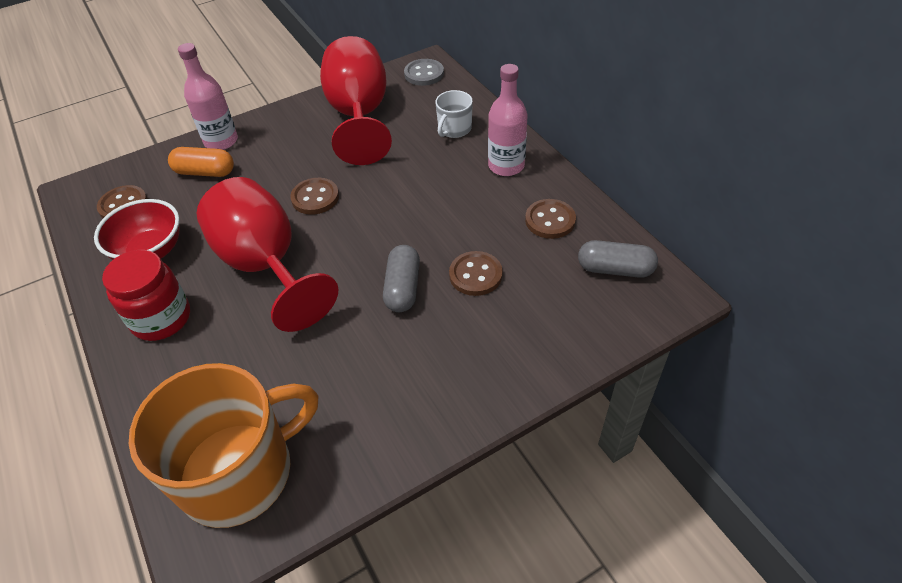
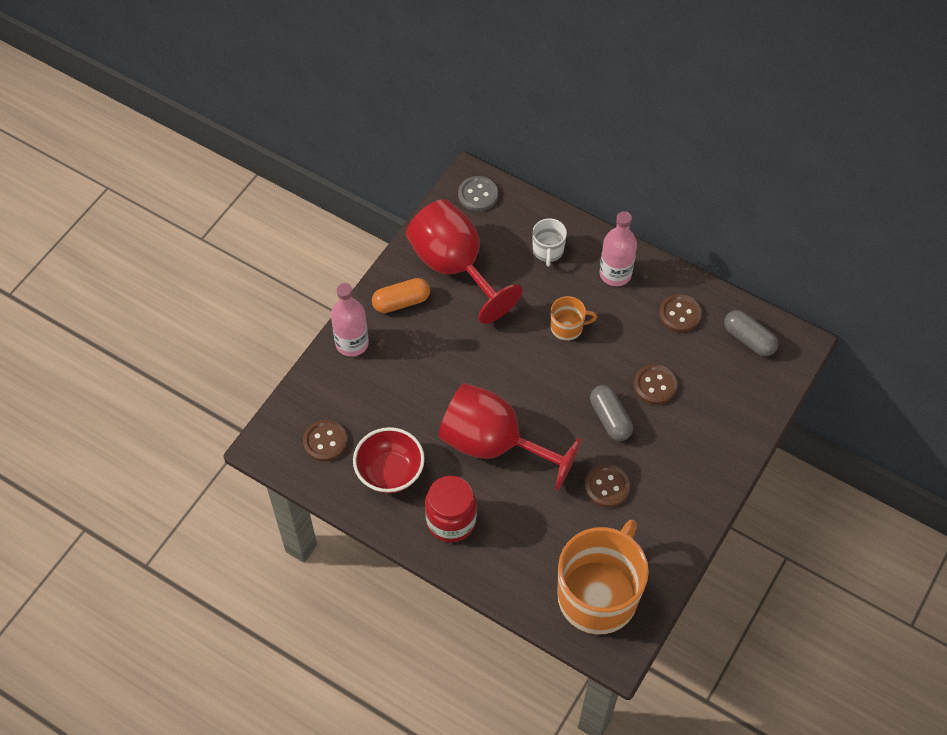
camera: 30 degrees left, 10 degrees up
orange capsule [168,147,234,177] -> orange capsule moved to [372,278,430,313]
brown button [290,178,339,215] -> brown button moved to [585,465,630,508]
grey capsule [578,240,658,278] -> grey capsule turned 60 degrees clockwise [724,310,778,356]
none -> orange mug [551,296,597,341]

